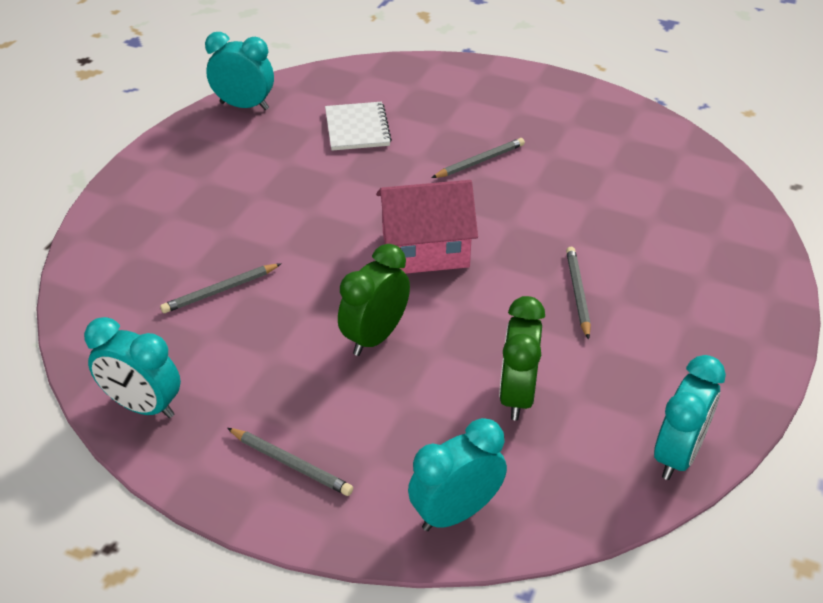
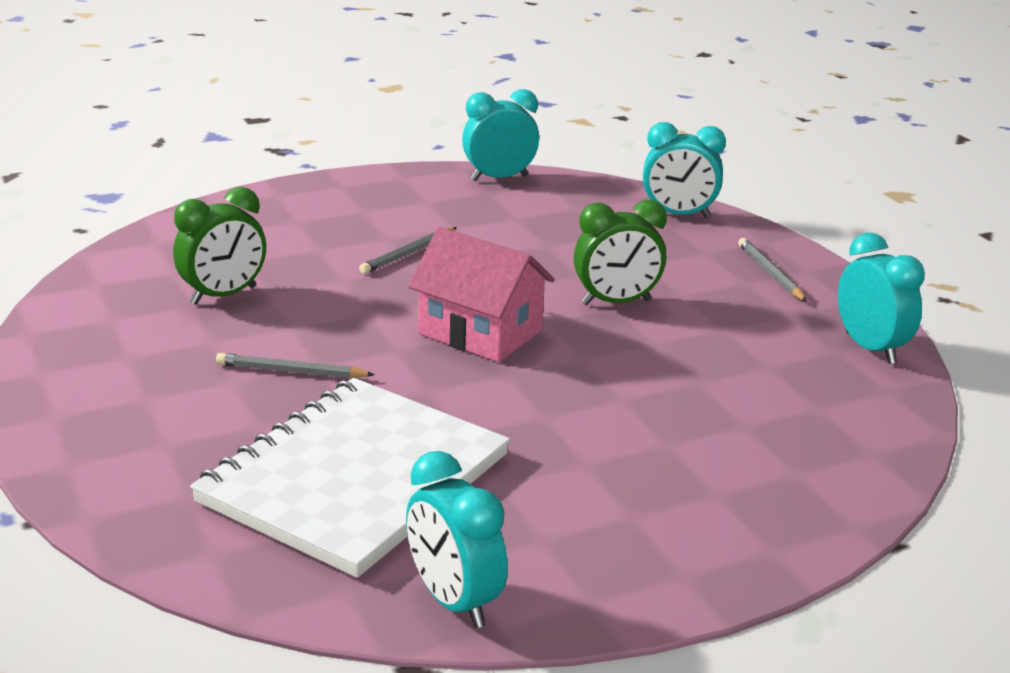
camera: 140 degrees left, 15 degrees down
grey pencil [160,263,282,313] -> none
white notebook [325,102,392,151] -> white notebook [190,378,510,578], size x2.07
green clock [499,296,545,421] -> green clock moved to [173,187,266,305]

